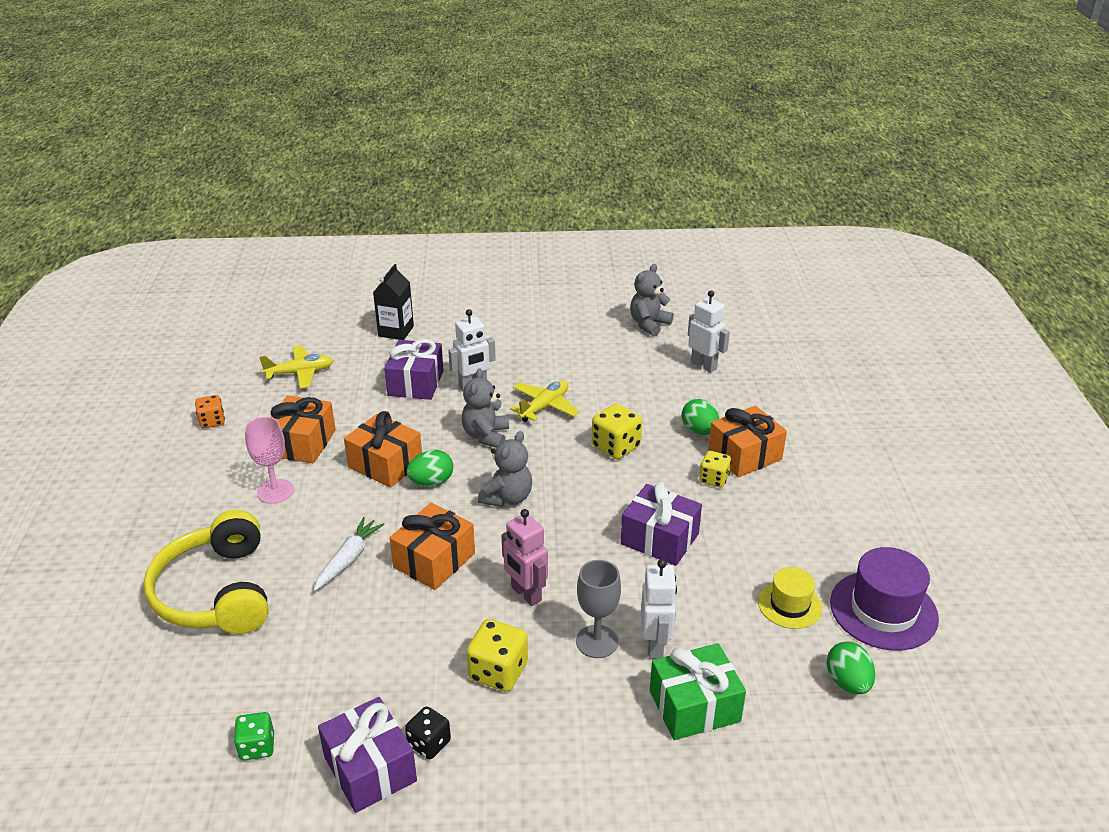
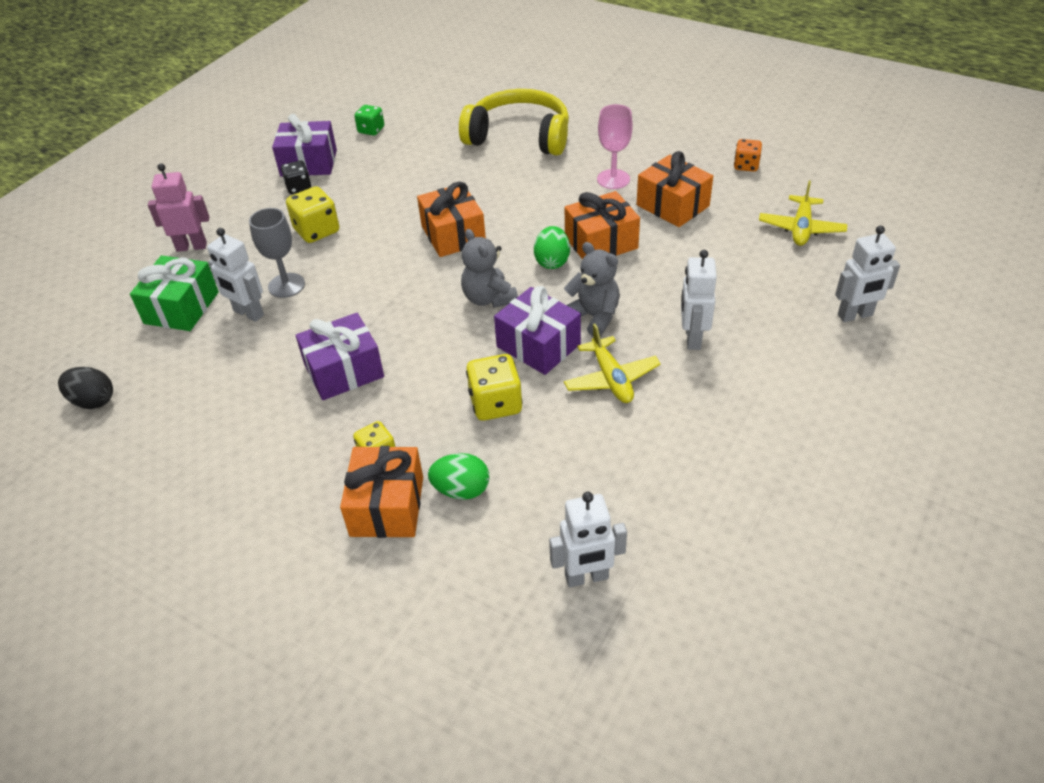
camera: 125 degrees right, 10 degrees up
white carrot [314,517,385,591] -> none
black carton [373,264,414,340] -> white robot [835,226,900,322]
purple gift [384,339,444,400] -> purple gift moved to [494,286,581,375]
pink robot [502,509,548,606] -> pink robot moved to [148,163,209,252]
grey teddy bear [630,264,674,336] -> none
yellow hat [758,567,822,629] -> none
green egg [827,641,875,694] -> black egg [58,367,113,409]
purple hat [830,547,939,651] -> none

